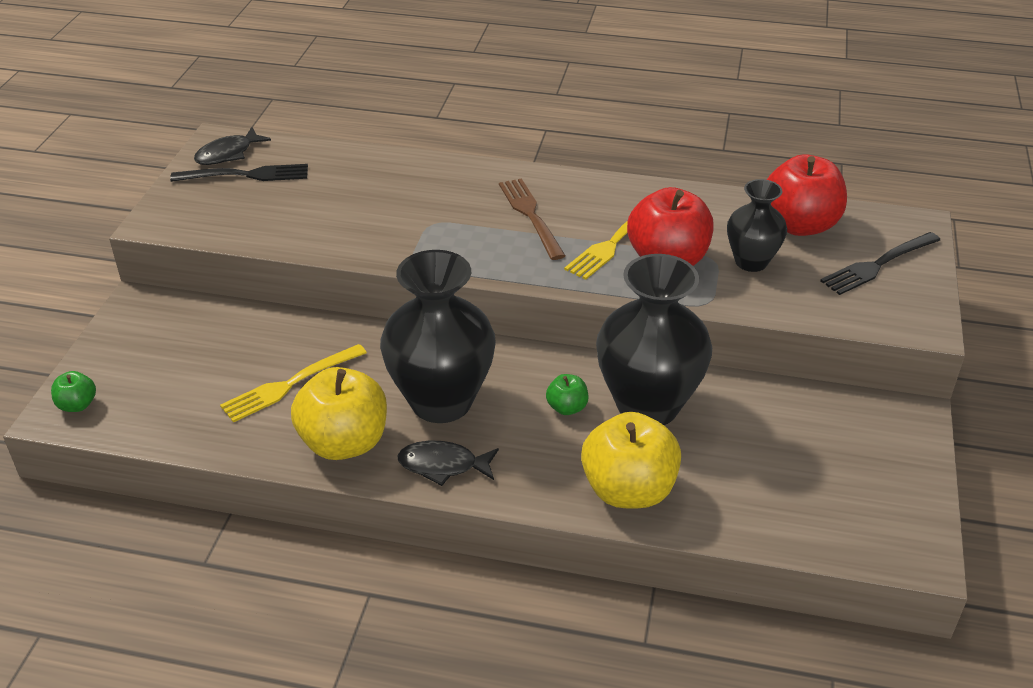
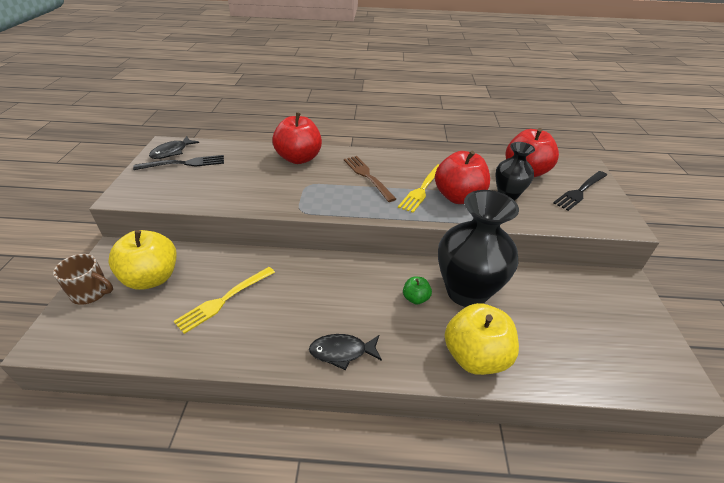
camera: 10 degrees left, 0 degrees up
green apple [51,371,96,412] -> none
yellow apple [291,367,387,460] -> yellow apple moved to [108,230,176,290]
black vase [380,250,496,423] -> none
none -> brown mug [53,254,113,305]
none -> red apple [272,112,322,164]

